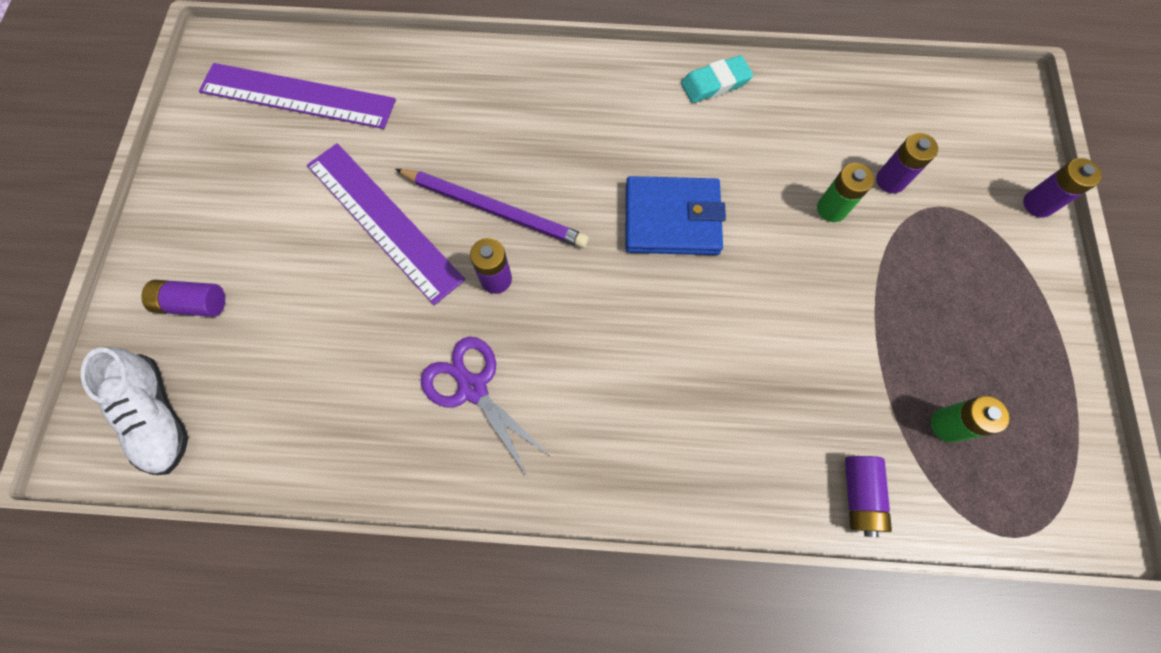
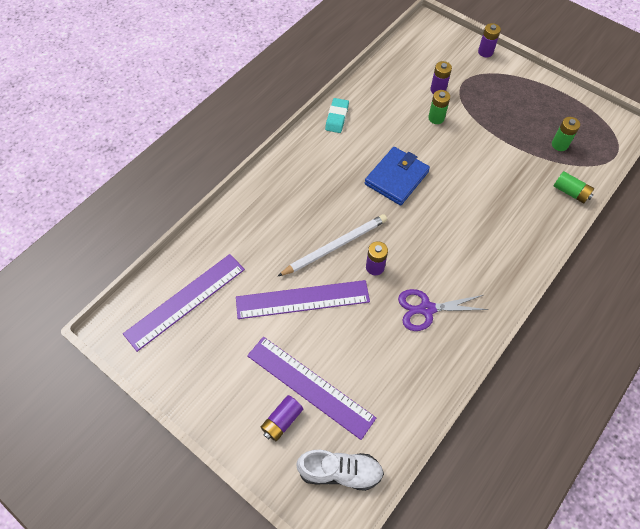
camera: 55 degrees left, 10 degrees down
purple pencil [395,169,589,248] -> white pencil [277,214,387,277]
purple battery [845,456,892,537] -> green battery [554,171,594,203]
none -> purple ruler [247,337,376,440]

